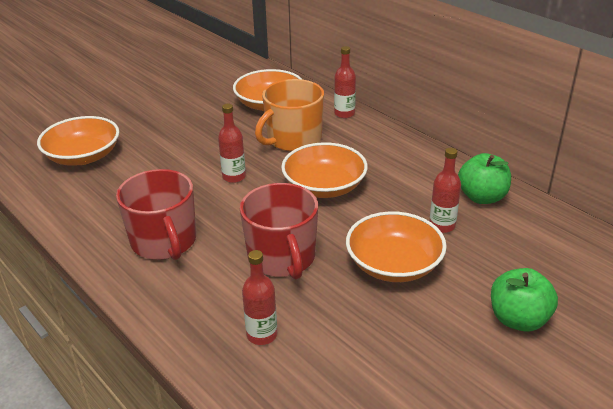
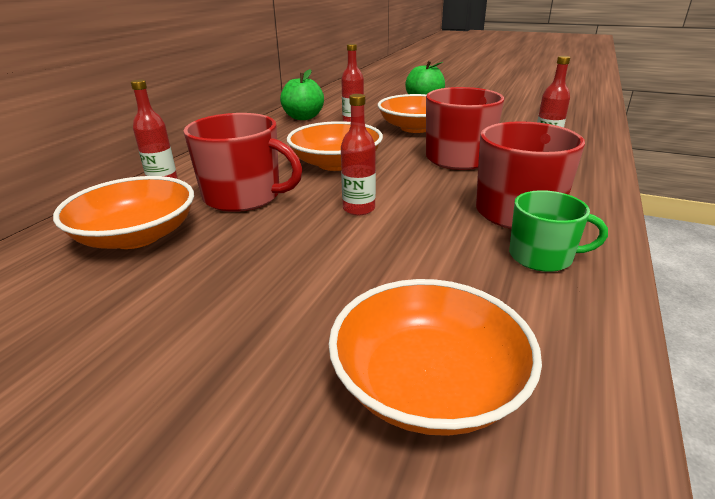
camera: 115 degrees left, 5 degrees down
orange mug [255,79,324,151] -> red mug [183,113,303,212]
none -> green mug [509,190,608,272]

